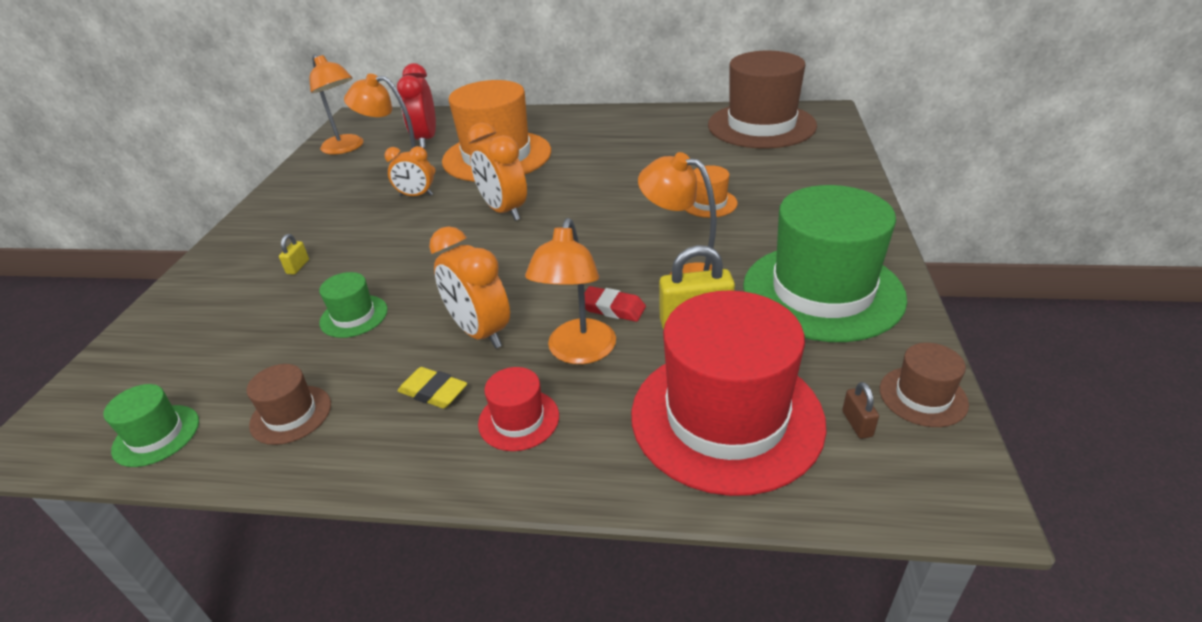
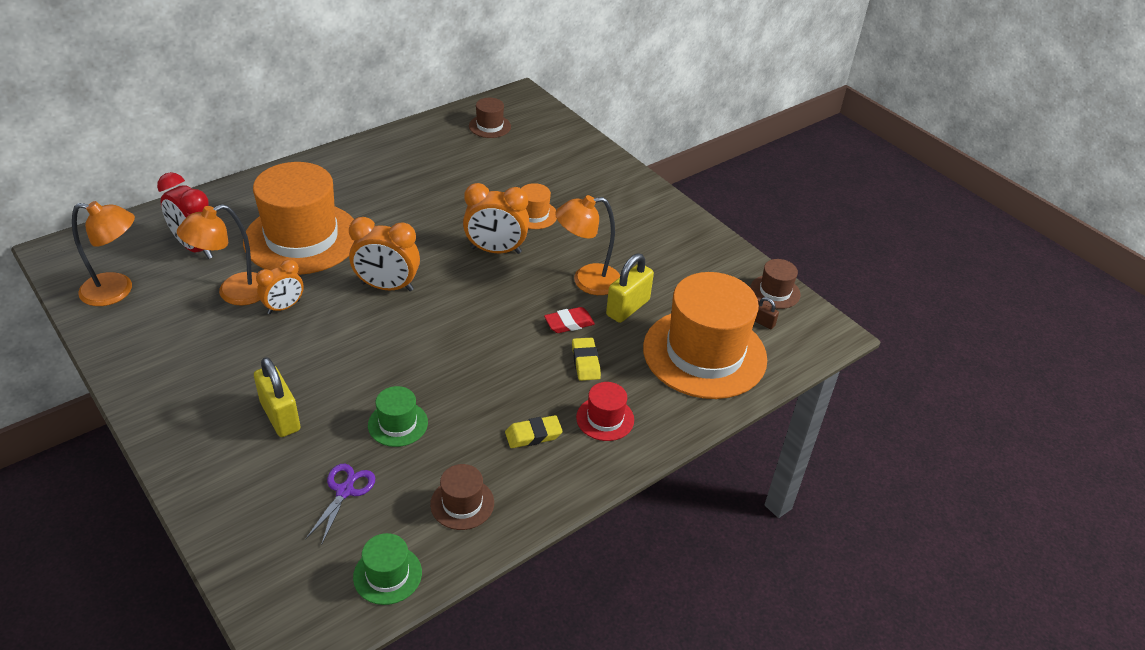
camera: 50 degrees left, 5 degrees up
yellow padlock [279,234,309,275] -> yellow padlock [254,357,301,437], size x2.07
orange clock [429,226,510,349] -> orange clock moved to [463,183,529,254]
orange lamp [525,218,616,364] -> yellow eraser [572,337,601,381]
red hat [631,290,827,496] -> orange hat [643,272,767,399]
brown hat [708,51,817,148] -> brown hat [469,98,511,138], size x0.44
green hat [743,185,907,342] -> none
none -> purple scissors [305,464,375,546]

